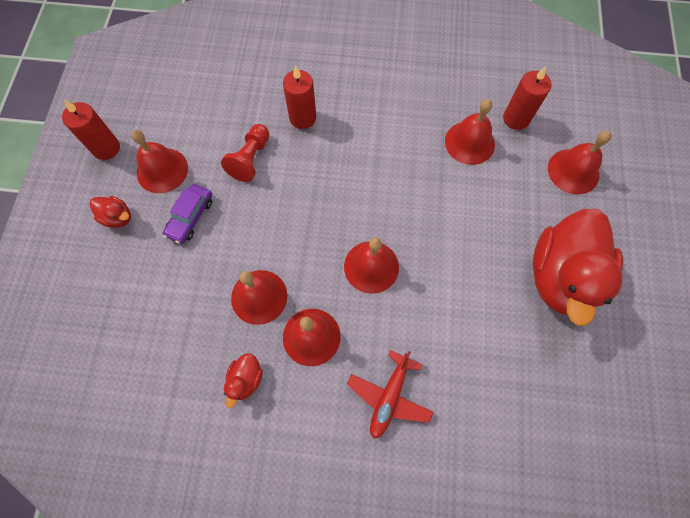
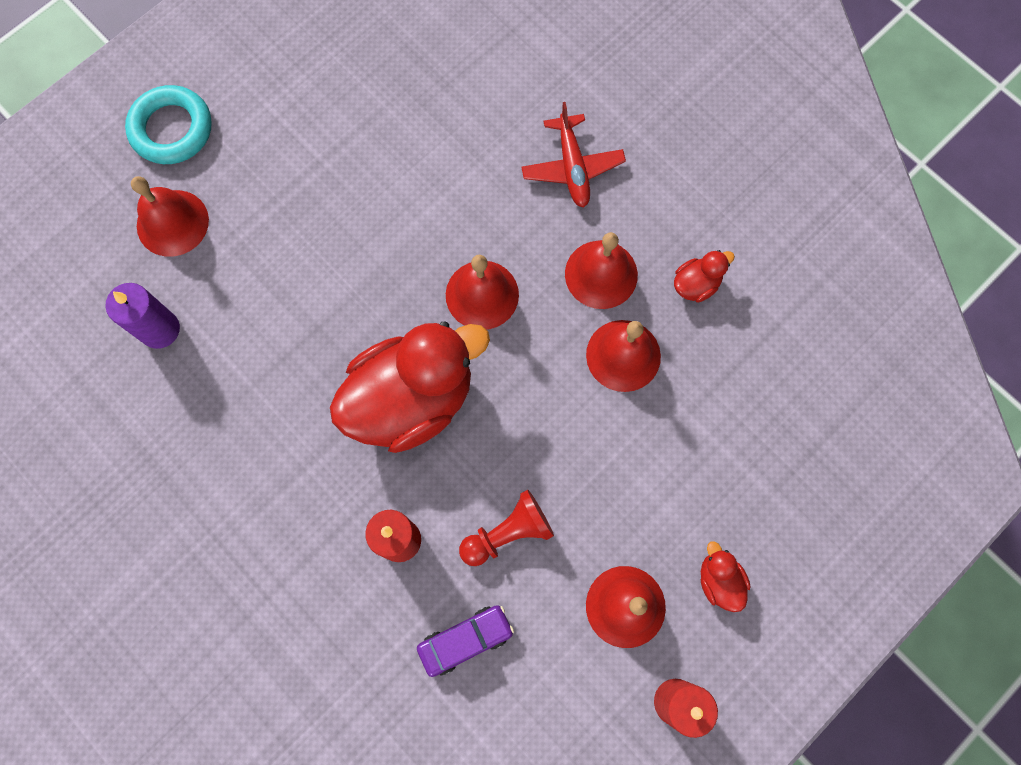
camera: 140 degrees left, 5 degrees up
purple car [163,184,212,244] -> purple car moved to [417,605,514,677]
red plane [347,350,433,439] -> red plane turned 105 degrees clockwise [521,102,626,207]
red bell [445,99,495,165] -> none
red candle [503,67,552,130] -> purple candle [106,283,180,349]
red duck [533,209,623,326] -> red duck moved to [330,321,490,453]
none -> turquoise ring [125,85,212,164]

